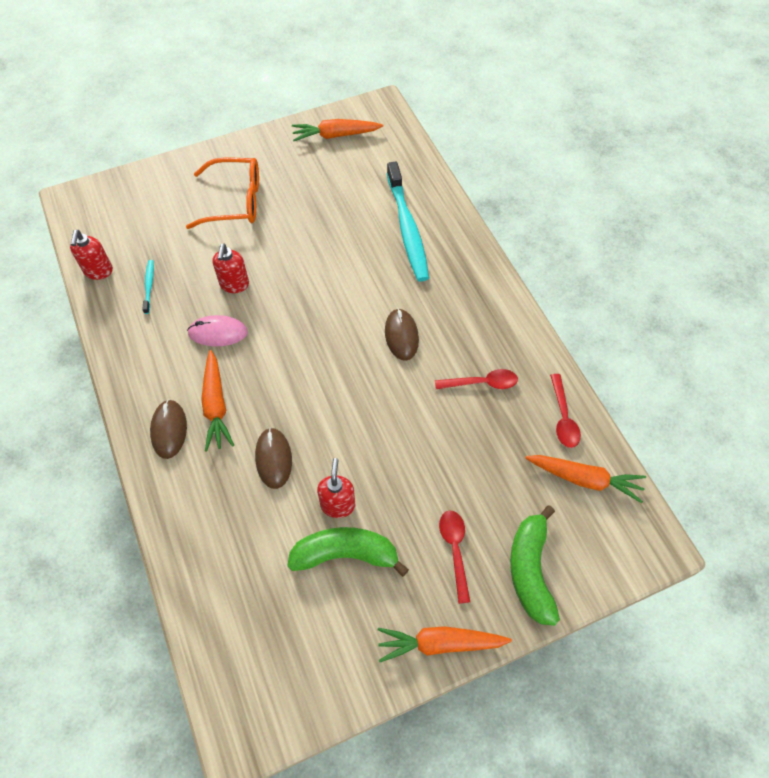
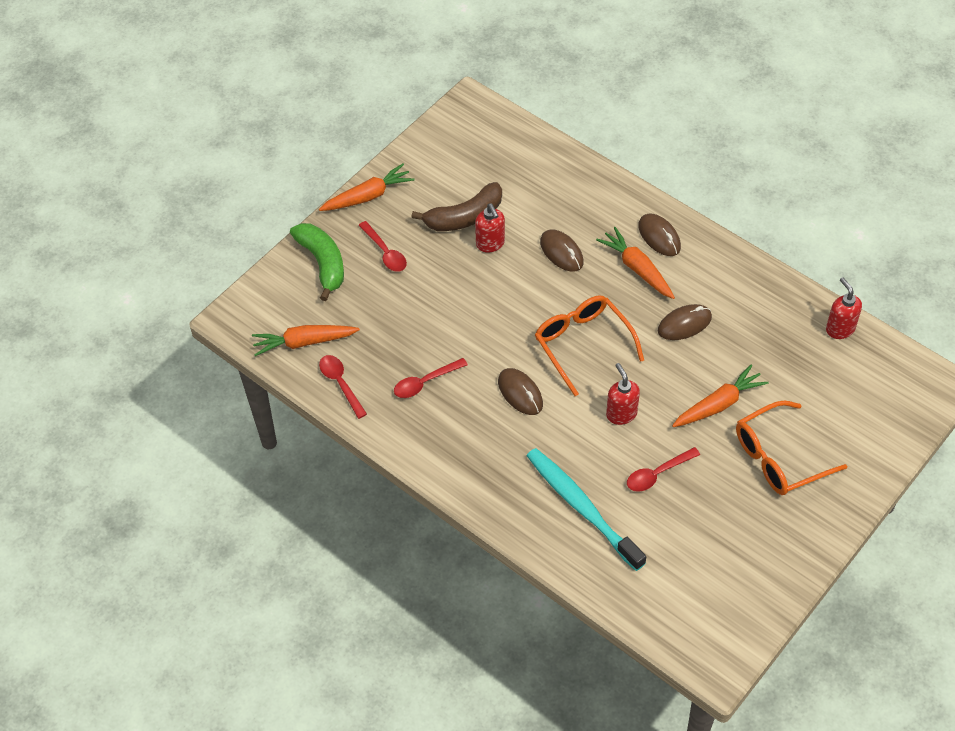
camera: 155 degrees right, 5 degrees down
turquoise toothbrush [142,260,154,314] -> none
pink mouse [187,315,248,346] -> brown mouse [658,304,712,340]
red soap dispenser [212,244,249,293] -> red soap dispenser moved to [606,363,640,425]
green banana [287,527,409,577] -> brown banana [411,182,502,231]
orange carrot [292,119,383,141] -> orange carrot moved to [672,364,769,427]
none -> orange glasses [535,295,644,396]
none -> red spoon [627,447,700,492]

